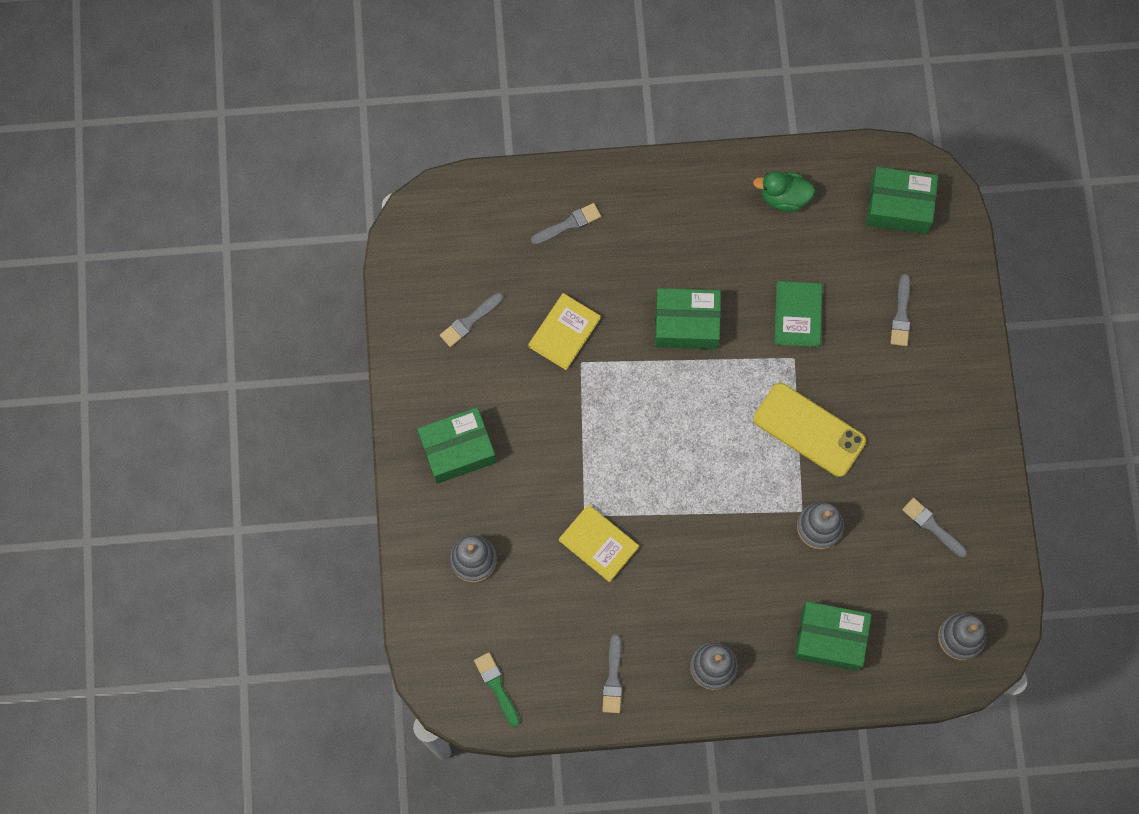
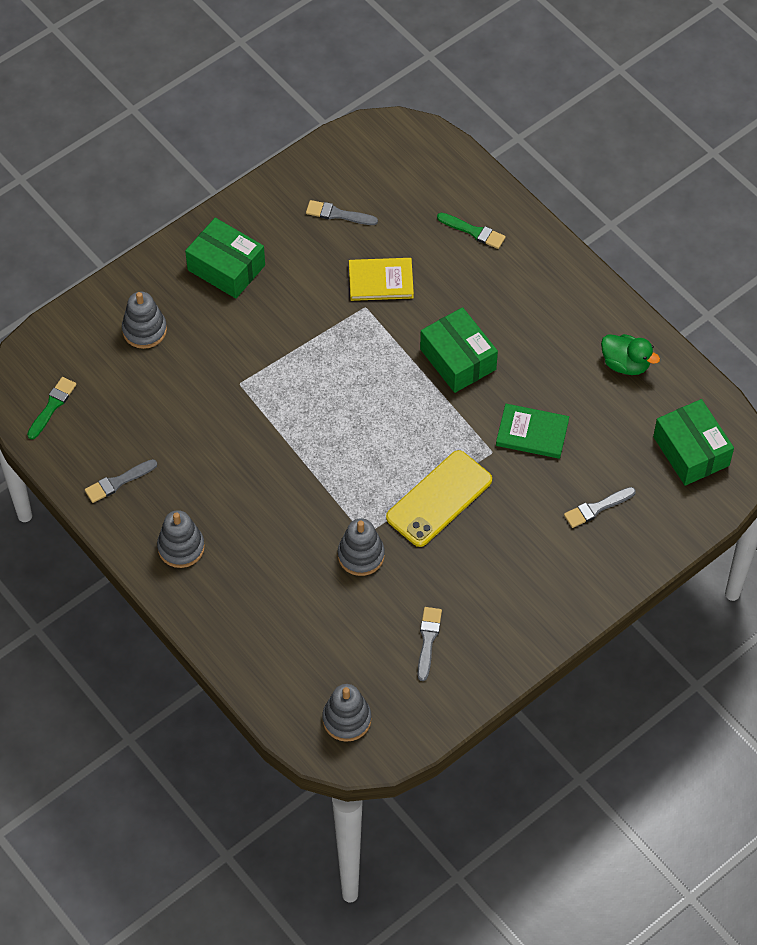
camera: 55 degrees right, 15 degrees down
grey brush [531,203,601,245] -> green brush [437,213,506,249]
yellow book [559,505,639,582] -> none
green duck [753,171,815,212] -> green duck turned 150 degrees clockwise [601,334,660,375]
yellow phone [753,383,866,477] -> yellow phone turned 45 degrees clockwise [386,450,492,547]
green book [774,281,823,347] -> green book turned 45 degrees clockwise [496,404,569,459]
green box [794,601,872,671] -> none

